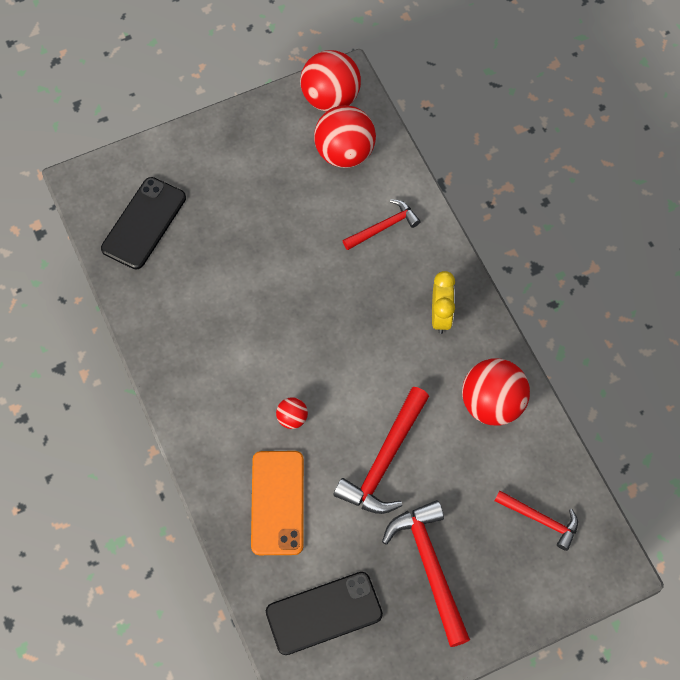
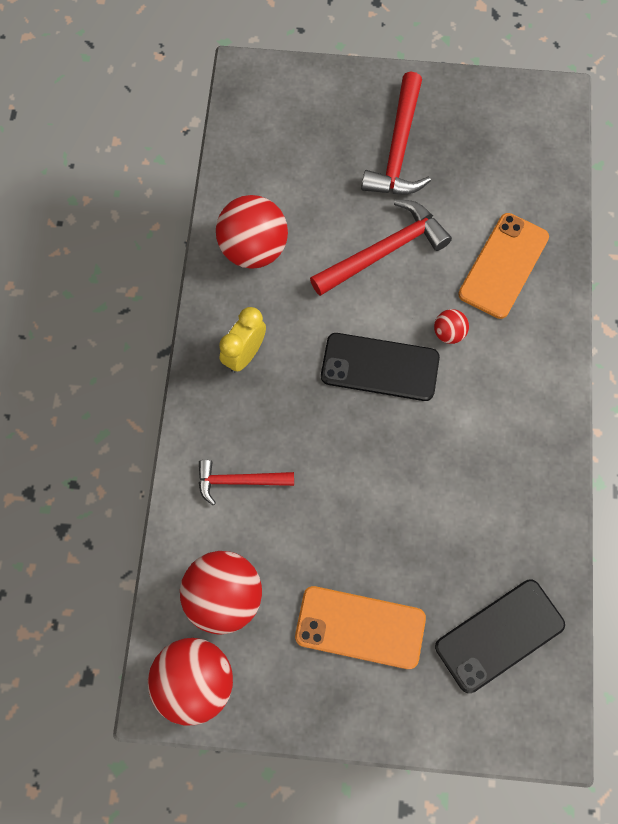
camera: 150 degrees left, 5 degrees up
black phone [266,572,383,655] -> black phone moved to [321,333,440,401]
red hammer [495,491,578,551] -> none
none -> orange phone [295,586,426,669]

